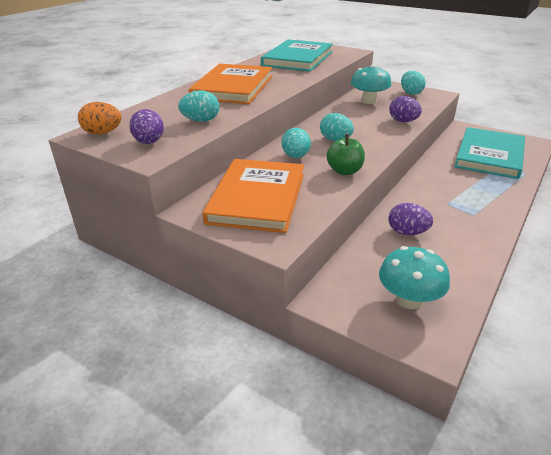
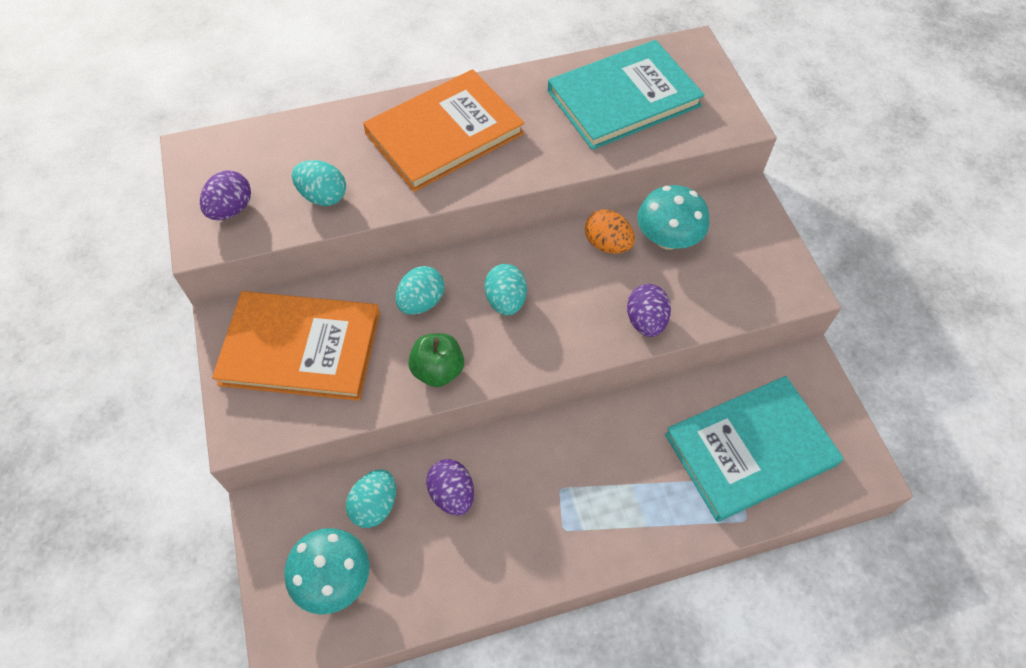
camera: 40 degrees right, 25 degrees up
orange egg [78,102,122,135] -> orange egg moved to [585,210,635,254]
orange book [202,159,304,233] -> orange book turned 45 degrees clockwise [212,291,380,401]
turquoise egg [401,71,425,95] -> turquoise egg moved to [346,469,396,528]

